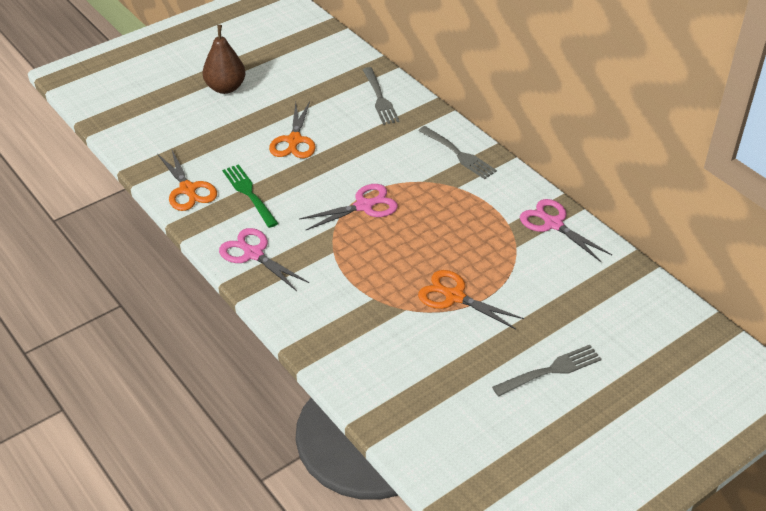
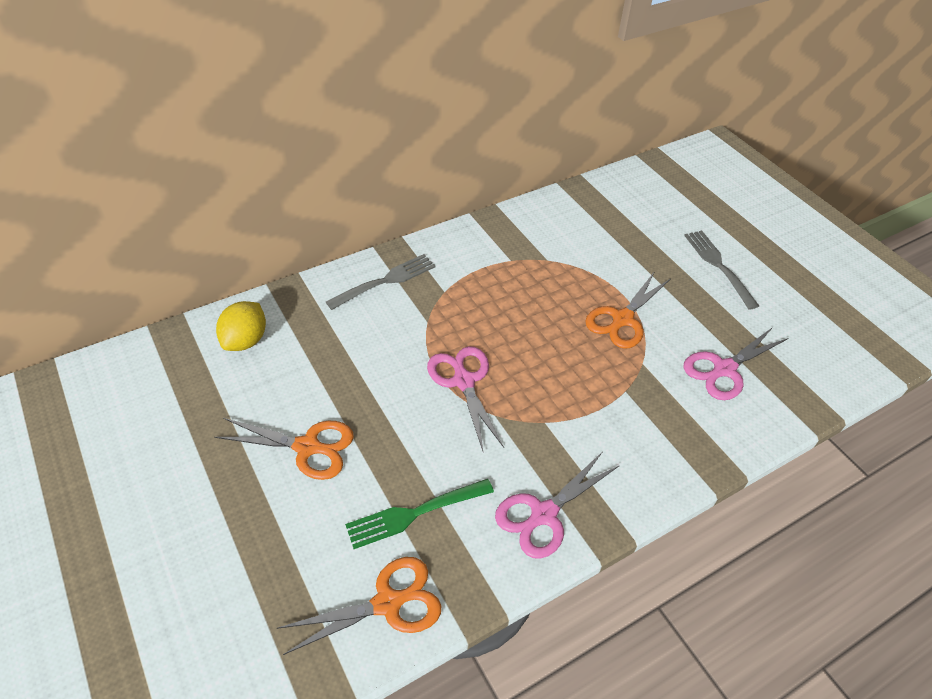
camera: 85 degrees left, 5 degrees up
brown pear [202,25,245,94] -> none
grey fork [363,67,399,125] -> yellow lemon [216,301,266,351]
pink scissors [520,199,612,262] -> pink scissors moved to [684,327,789,400]

